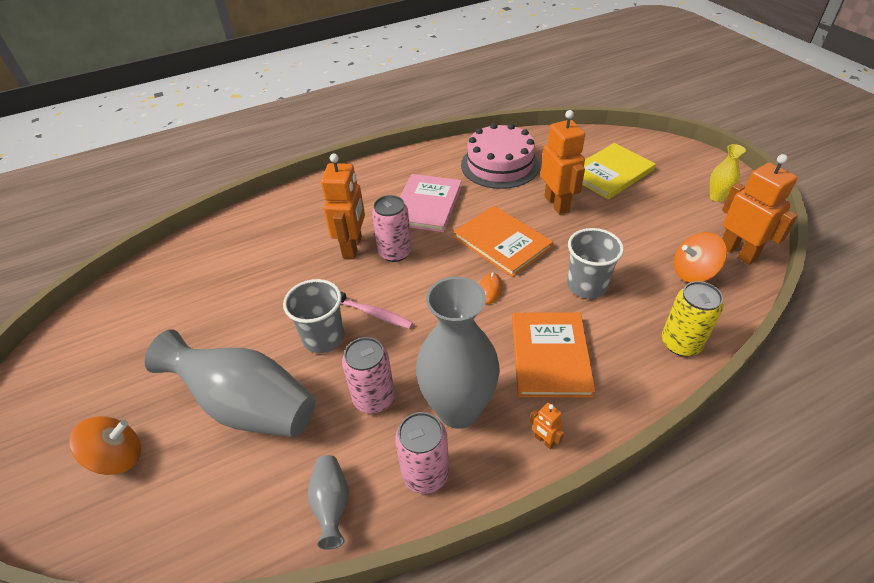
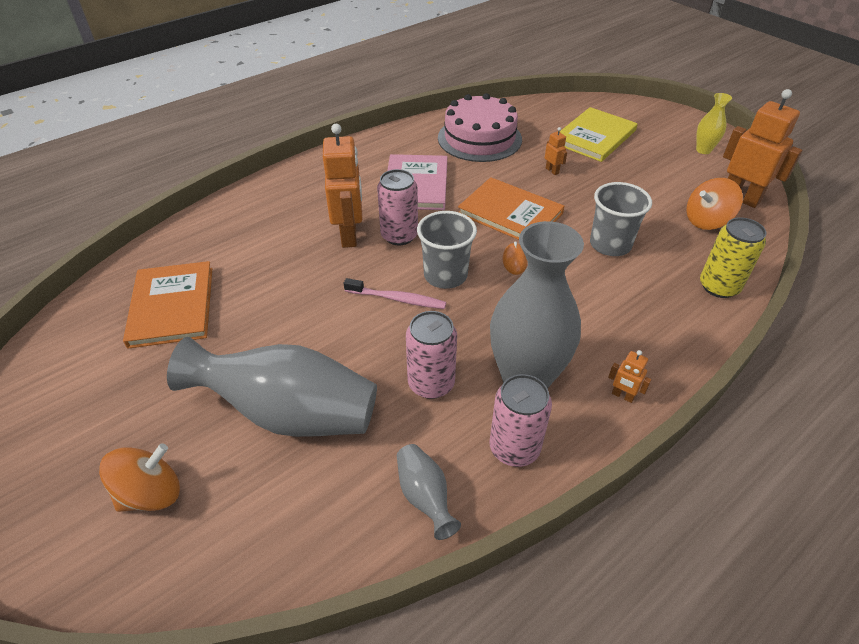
camera: 15 degrees left, 0 degrees up
grey cup [283,279,344,353] -> grey cup moved to [417,211,477,289]
orange book [512,312,596,398] -> orange book moved to [123,261,212,349]
orange robot [541,110,585,214] -> orange robot [545,127,567,175], size x0.44

